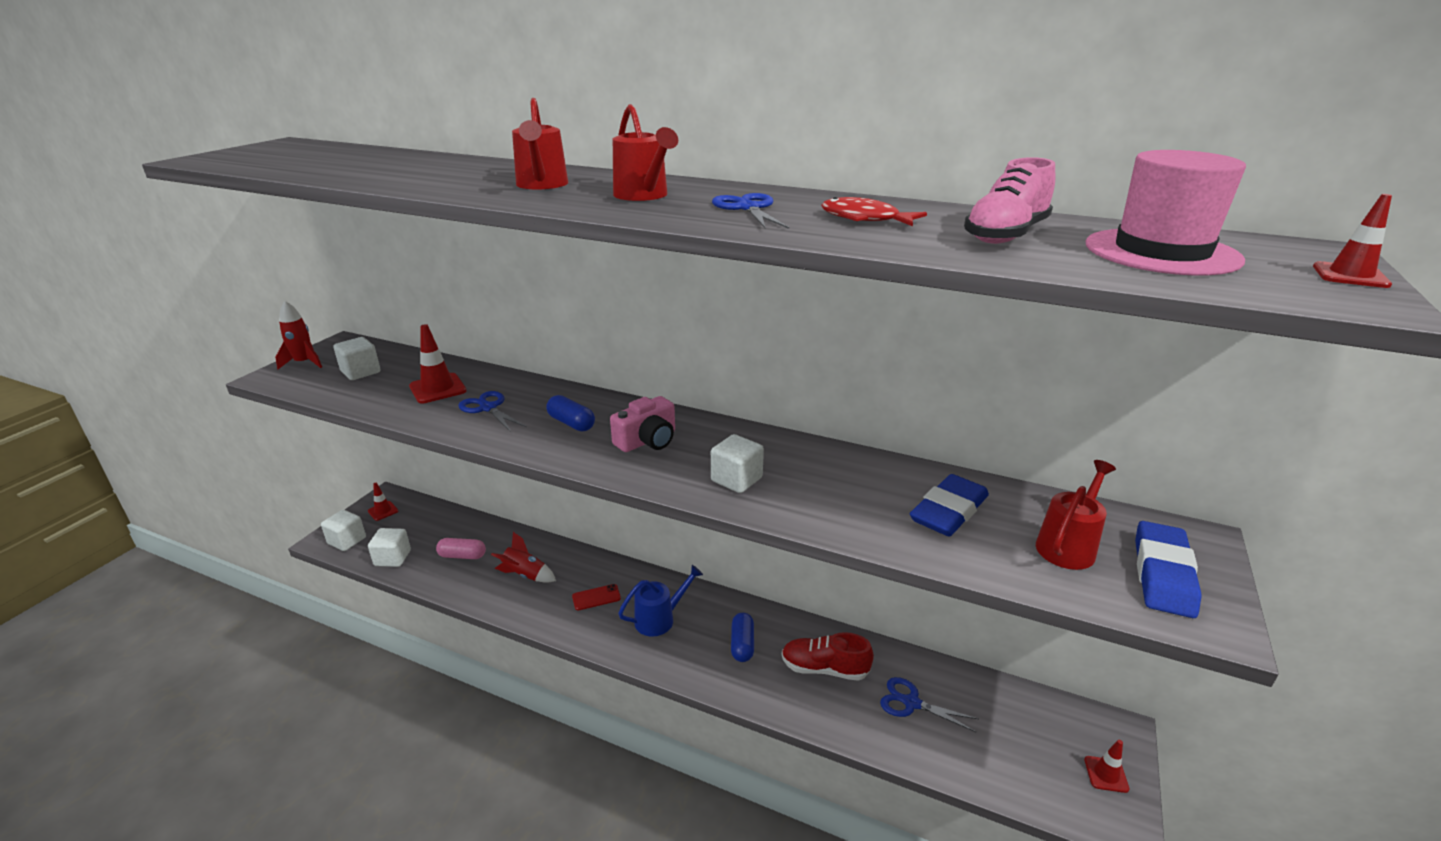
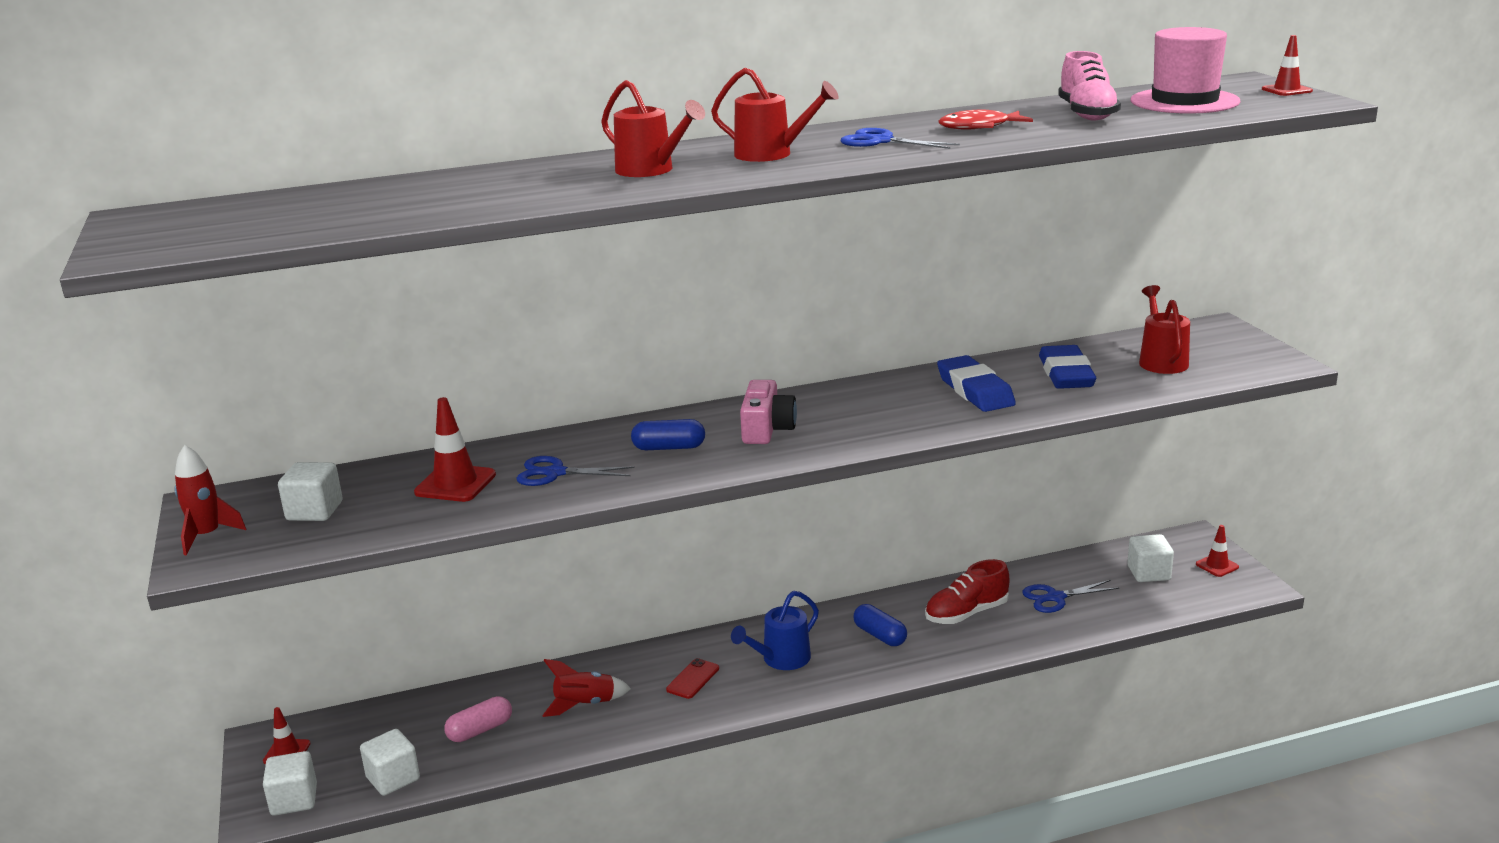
camera: 40 degrees left, 5 degrees down
blue watering can [618,565,703,636] -> blue watering can turned 150 degrees counterclockwise [731,591,819,670]
white cube [711,434,764,493] -> white cube moved to [1127,534,1174,582]
blue eraser [1135,521,1202,618] -> blue eraser moved to [937,355,1016,412]

